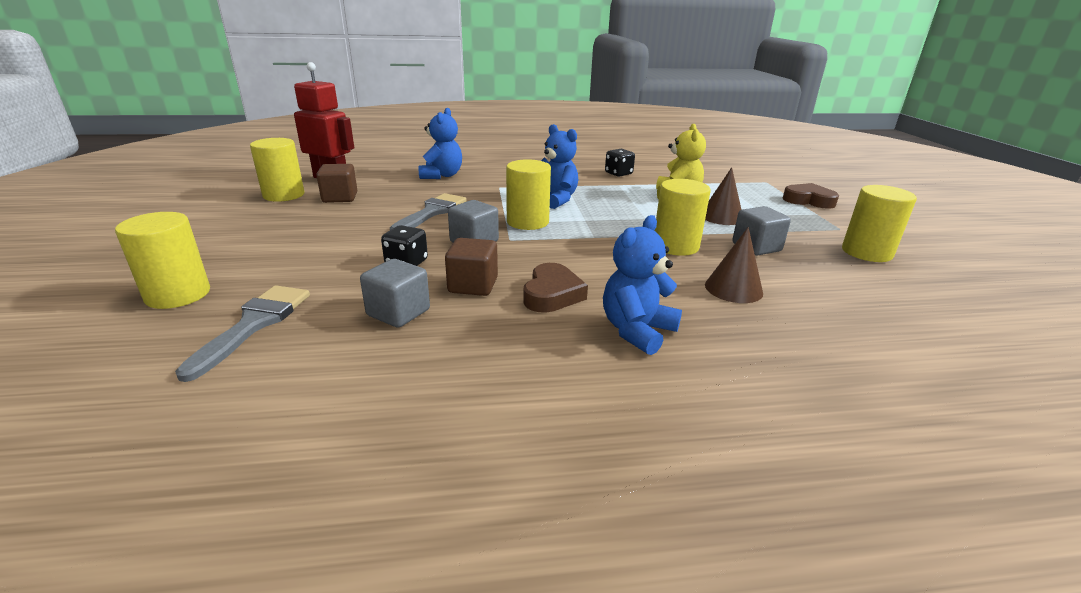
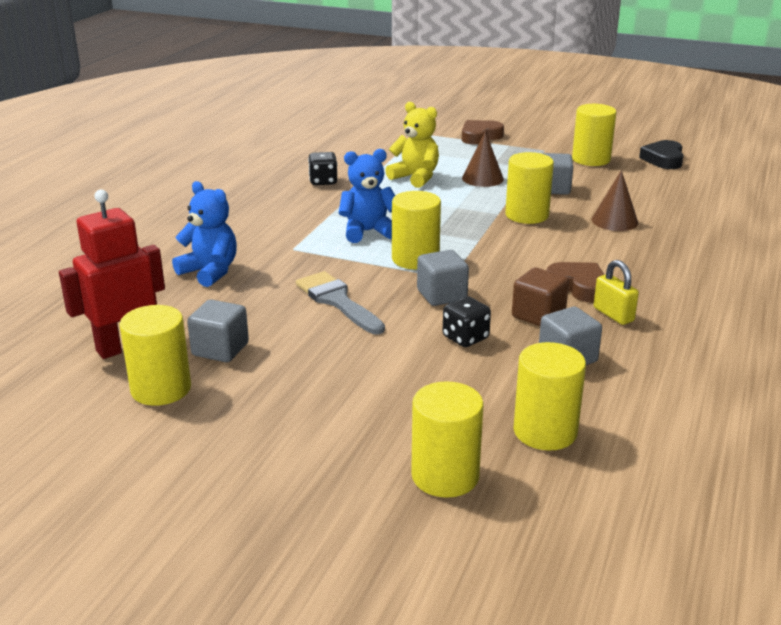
camera: 60 degrees left, 0 degrees up
grey brush [175,285,310,382] -> yellow cylinder [514,342,586,450]
brown cube [316,164,357,203] -> grey cube [187,299,249,362]
blue teddy bear [603,215,682,355] -> none
none -> yellow padlock [594,260,639,325]
none -> black heart [639,140,683,169]

